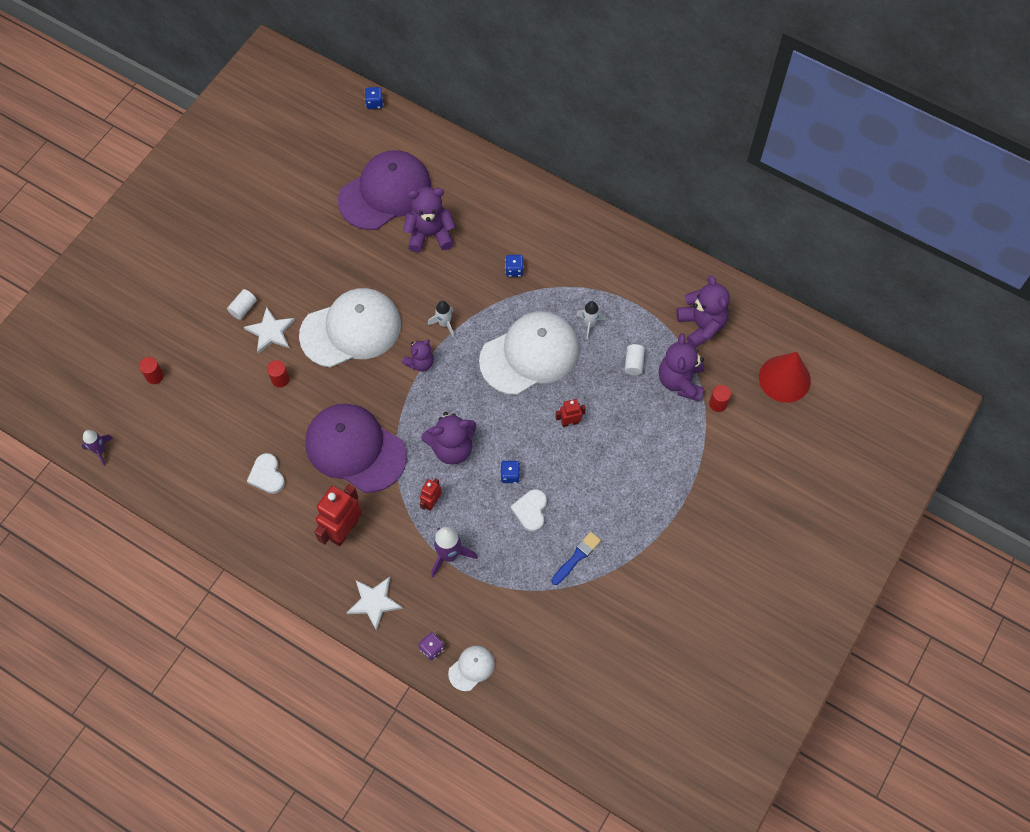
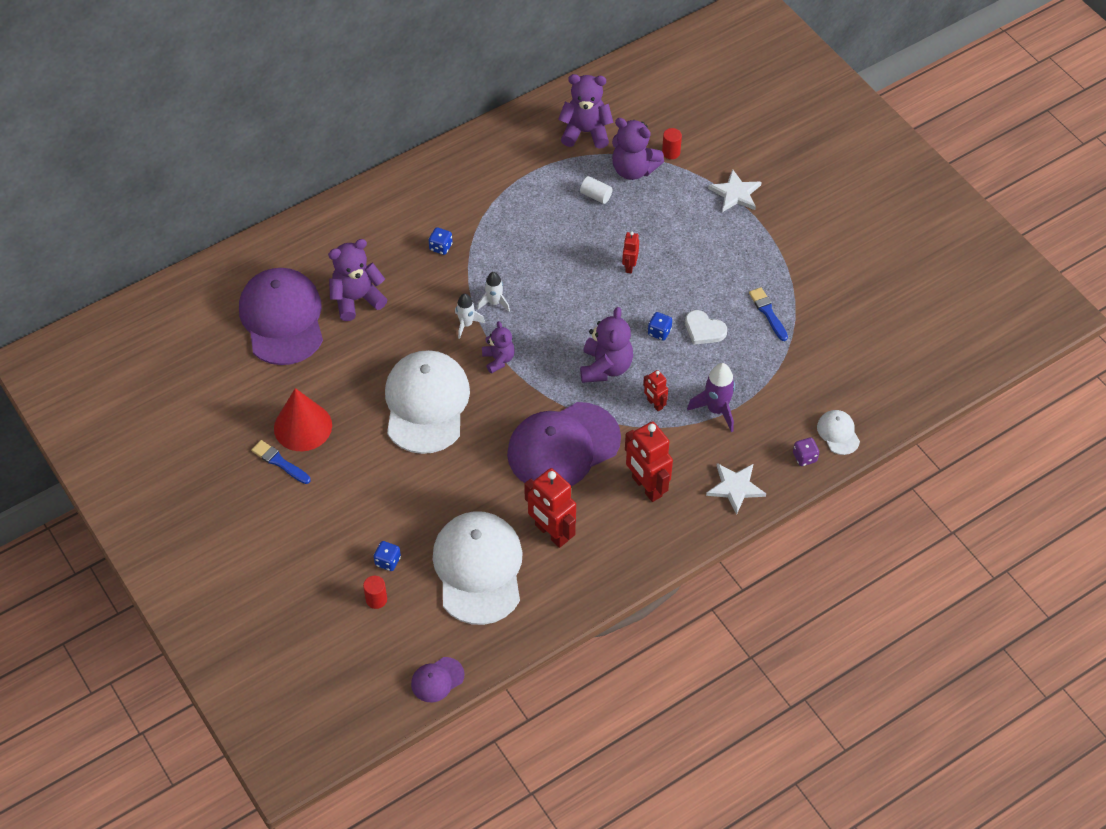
camera: 65 degrees left, 10 degrees down
purple rocket [81,430,113,466] -> purple cap [411,657,465,702]
white cylinder [227,289,257,320] -> none
white star [244,307,295,354] -> white star moved to [708,169,762,212]
white heart [247,453,285,494] -> red robot [524,468,576,548]
red cylinder [267,360,289,388] -> none
blue dice [365,87,383,109] -> blue dice moved to [374,541,401,571]
purple teddy bear [403,187,456,253] -> purple teddy bear turned 45 degrees clockwise [328,239,387,321]
white cap [479,311,579,395] -> white cap moved to [432,511,523,625]
white rocket [576,301,606,339] -> white rocket moved to [477,272,510,312]
red cone [759,352,811,403] -> red cone moved to [274,388,332,451]
none -> blue brush [251,440,311,484]

